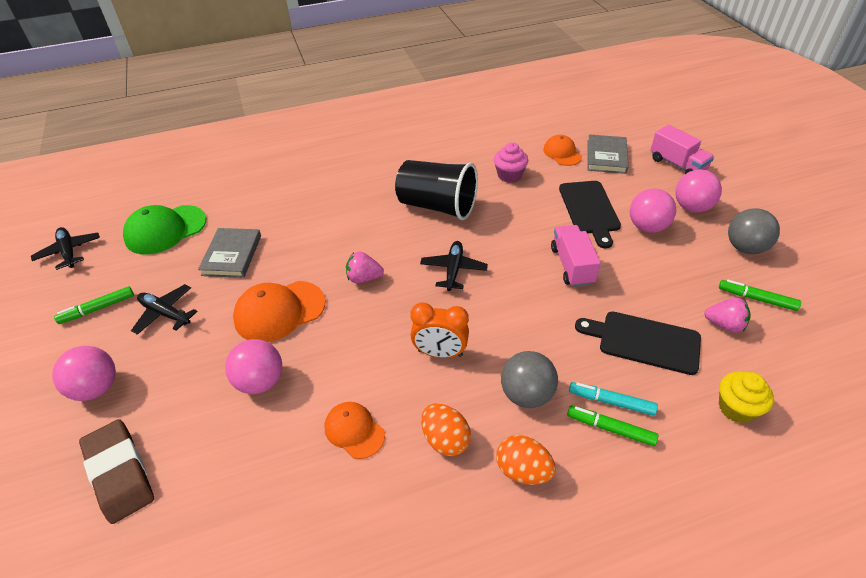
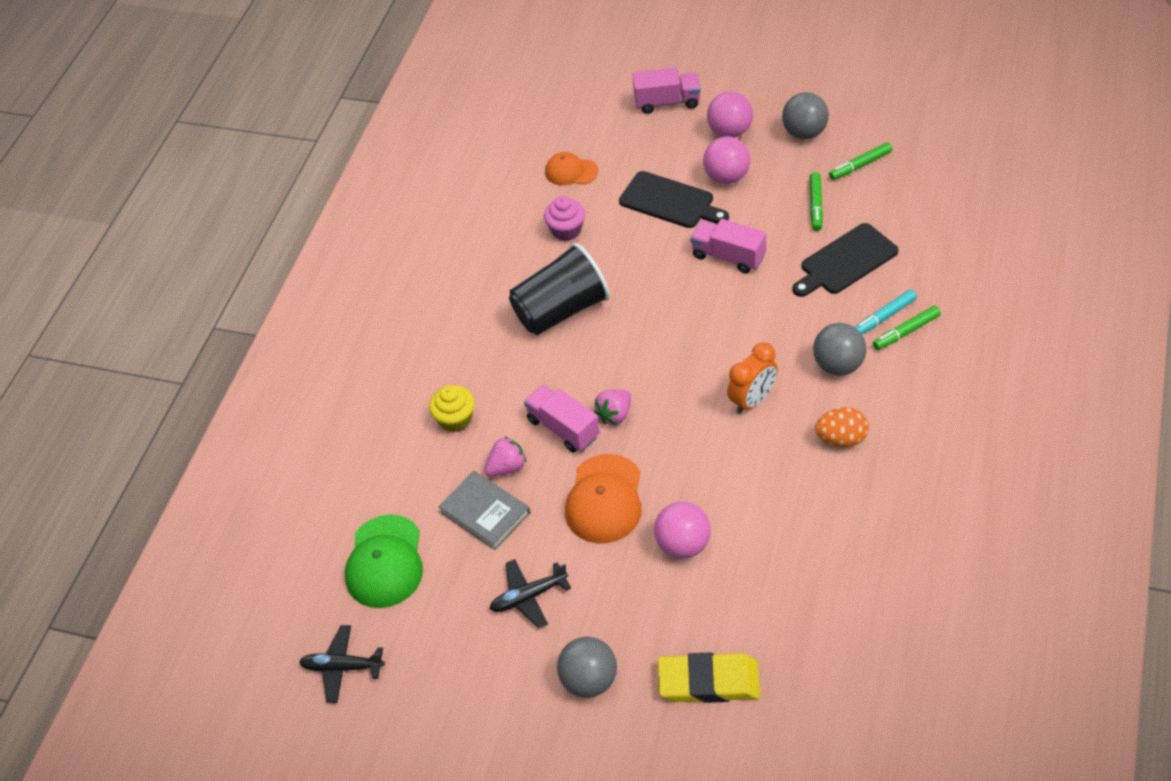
camera: 50 degrees left, 5 degrees up
pink ball [52,346,116,401] -> grey ball [557,637,617,698]
green marker [54,286,134,324] -> green marker moved to [810,172,823,231]
brown eraser [79,419,154,524] -> yellow eraser [658,652,760,703]
orange cap [324,402,385,459] -> none
black plane [420,241,488,291] -> none
orange egg [496,435,556,485] -> none
grey book [587,134,629,174] -> none
pink strawberry [704,298,751,333] -> pink strawberry moved to [485,436,527,477]
yellow cupcake [719,371,774,423] -> yellow cupcake moved to [429,385,475,432]
none -> pink truck [524,385,600,453]

